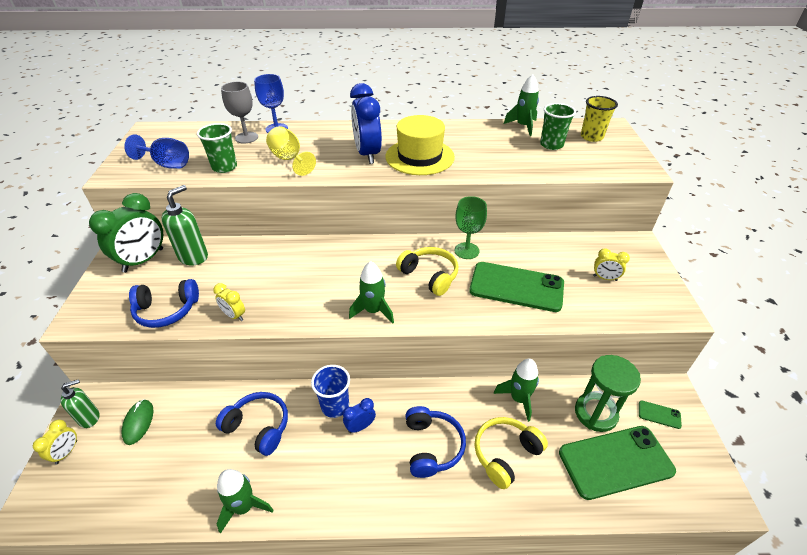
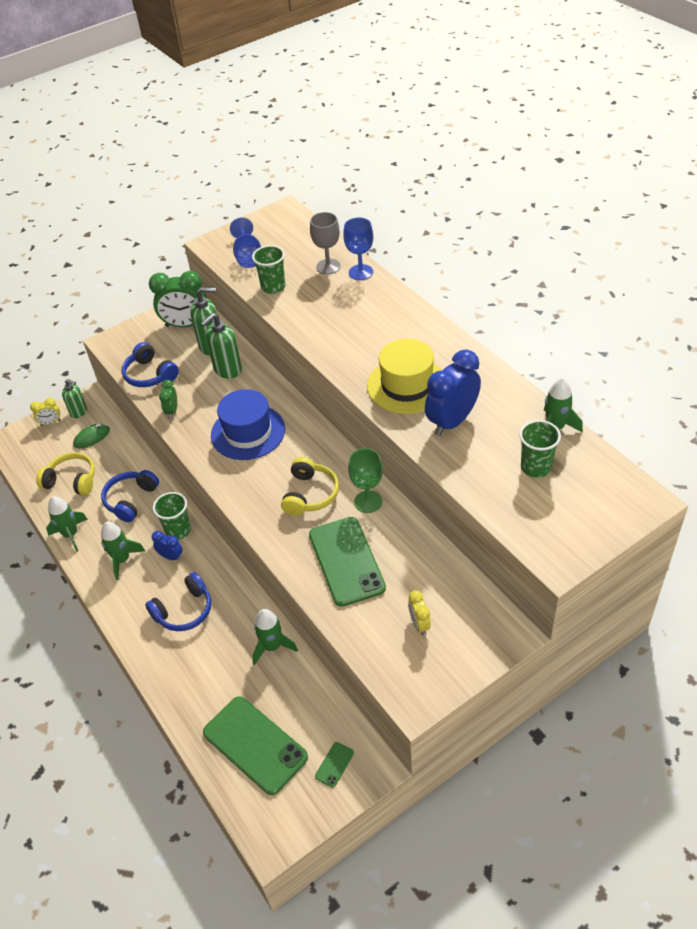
camera: 60 degrees right, 5 degrees up
yellow clock [213,283,245,321] -> green clock [159,380,177,418]
blue headphones [216,392,288,456] -> blue headphones turned 150 degrees counterclockwise [101,470,159,522]
yellow goblet [266,126,316,176] -> none
blue cup [311,365,350,418] -> green cup [153,492,191,540]
green rocket [349,261,394,324] -> green rocket moved to [101,521,145,580]
blue clock [350,83,382,164] -> blue clock moved to [425,349,481,436]
yellow headphones [475,417,548,489] -> yellow headphones moved to [36,452,95,495]
green hourglass [575,355,641,432] -> none
yellow cup [581,96,618,142] -> none
green phone [639,400,682,429] -> green phone turned 45 degrees clockwise [315,742,354,788]
none -> green soap dispenser [201,313,242,379]
none -> blue hat [211,389,285,460]

